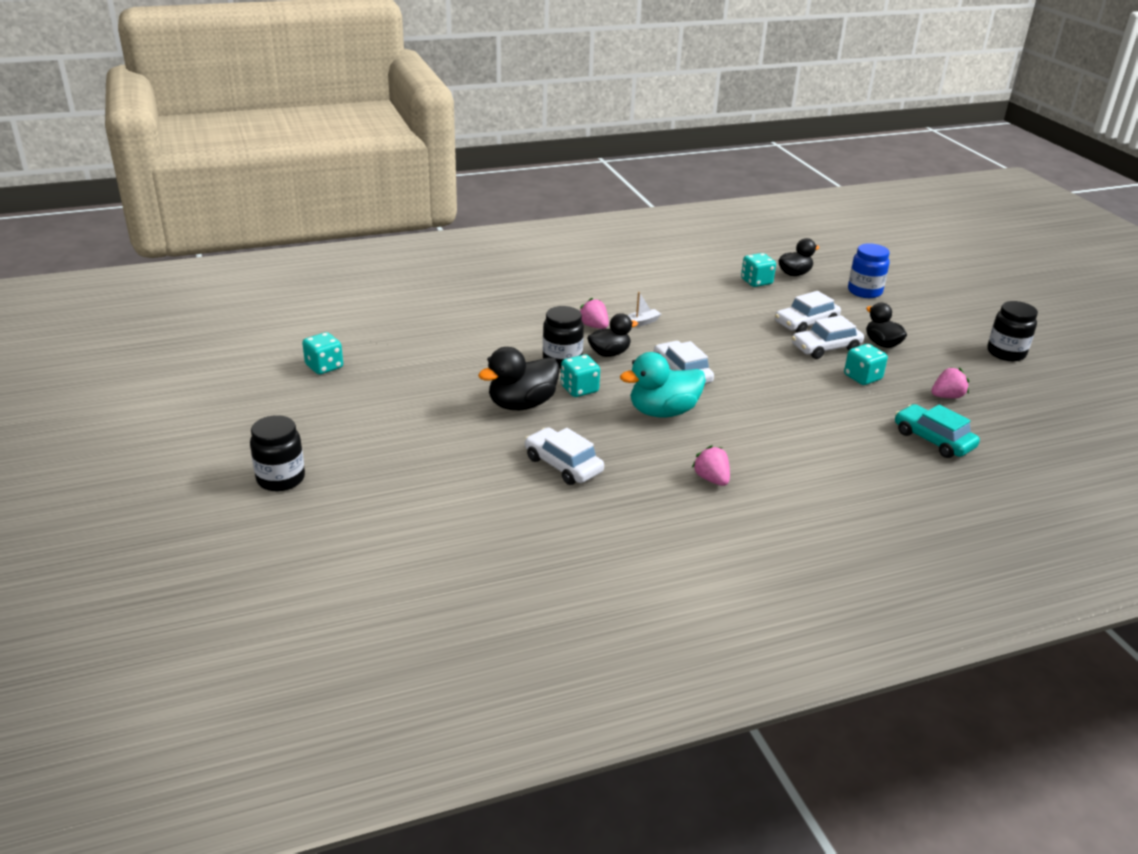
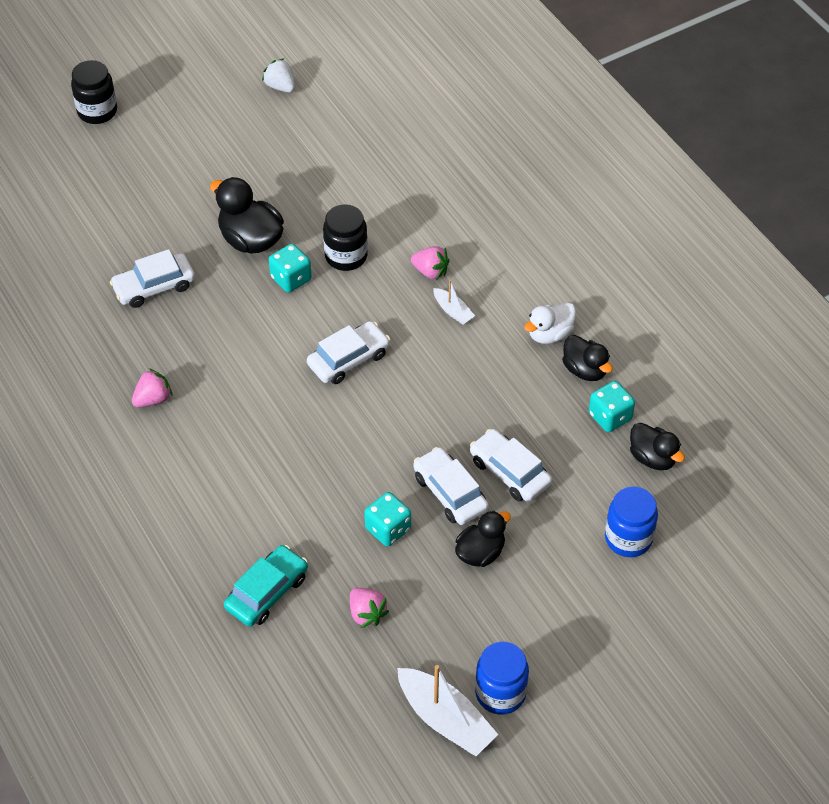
camera: 80 degrees right, 20 degrees up
turquoise dice [302,332,343,375] -> white strawberry [262,58,295,93]
white car [525,427,604,485] -> white car turned 150 degrees counterclockwise [110,249,195,308]
pink strawberry [580,298,609,329] -> pink strawberry turned 75 degrees clockwise [411,246,450,280]
black duck [587,313,638,357] -> black duck moved to [562,335,613,381]
turquoise duck [620,352,706,418] -> none
black jar [987,301,1038,361] -> blue jar [475,642,529,715]
none -> white boat [397,665,498,756]
none -> white duck [524,302,576,344]

